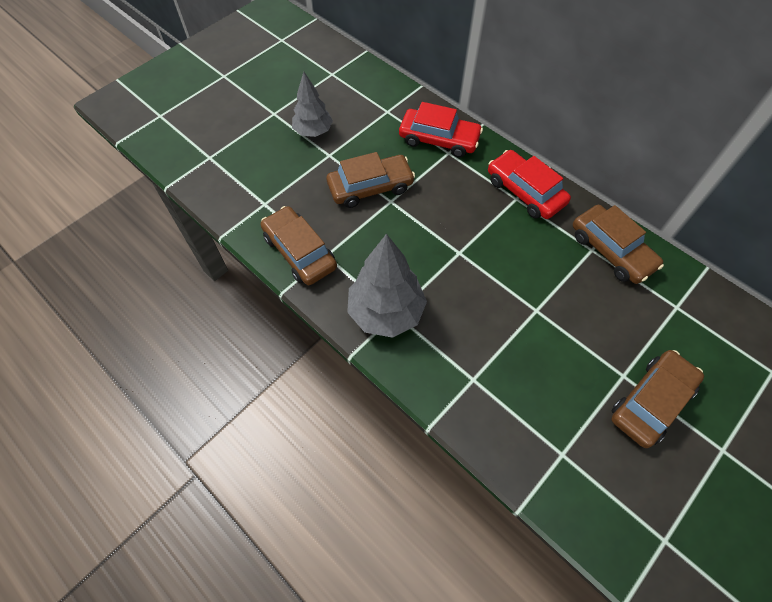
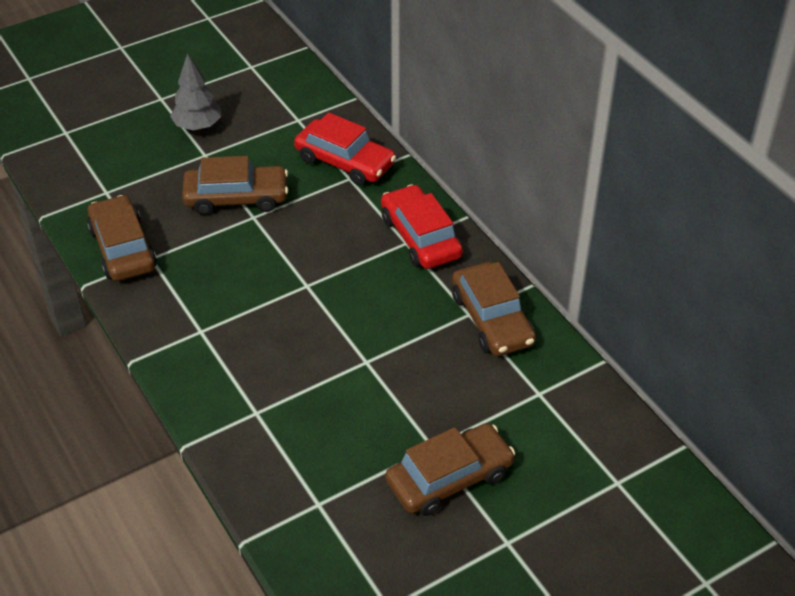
camera: 15 degrees right, 15 degrees down
grey tree [347,234,427,338] -> none

